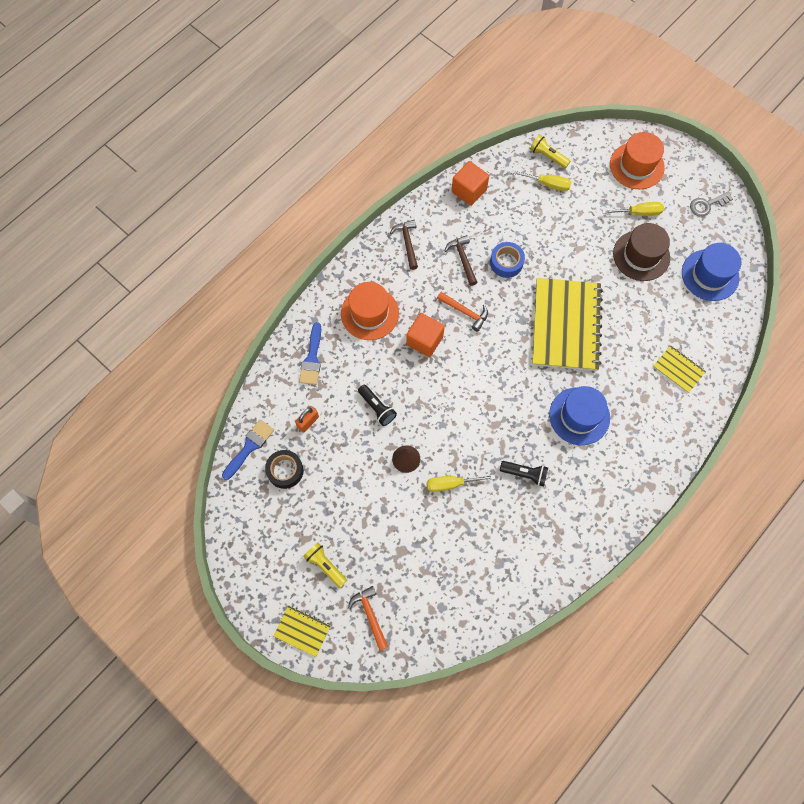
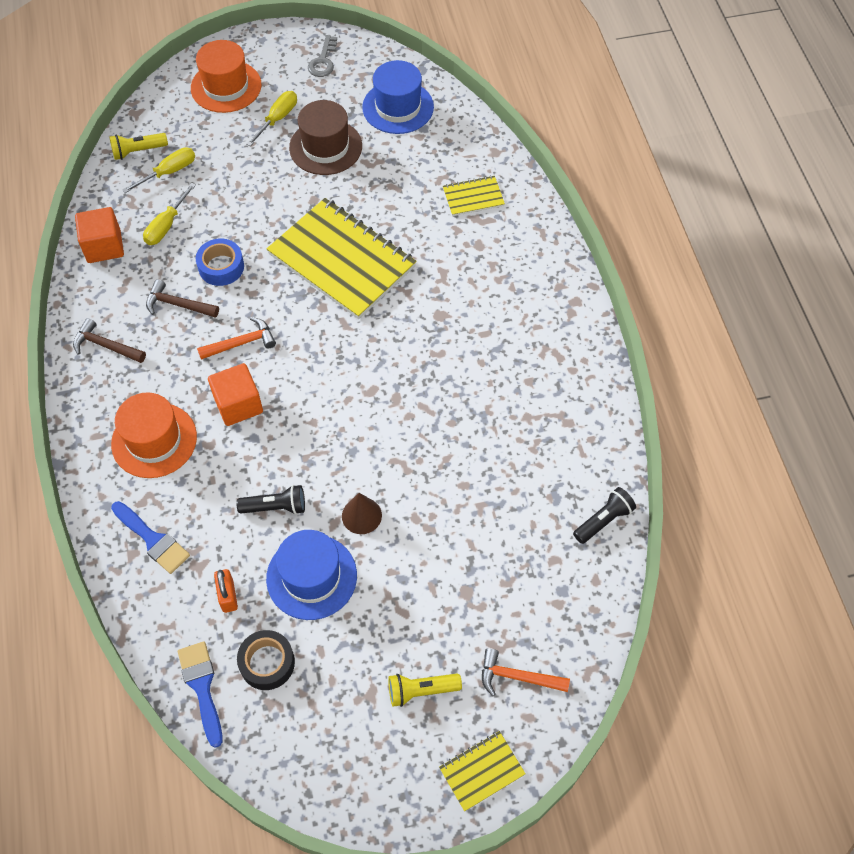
camera: 55 degrees left, 10 degrees down
yellow screwdriver [427,475,495,492] -> yellow screwdriver moved to [143,183,196,245]
black flashlight [500,461,548,487] -> black flashlight moved to [573,487,636,544]
blue hat [549,386,610,445] -> blue hat moved to [266,530,357,620]

